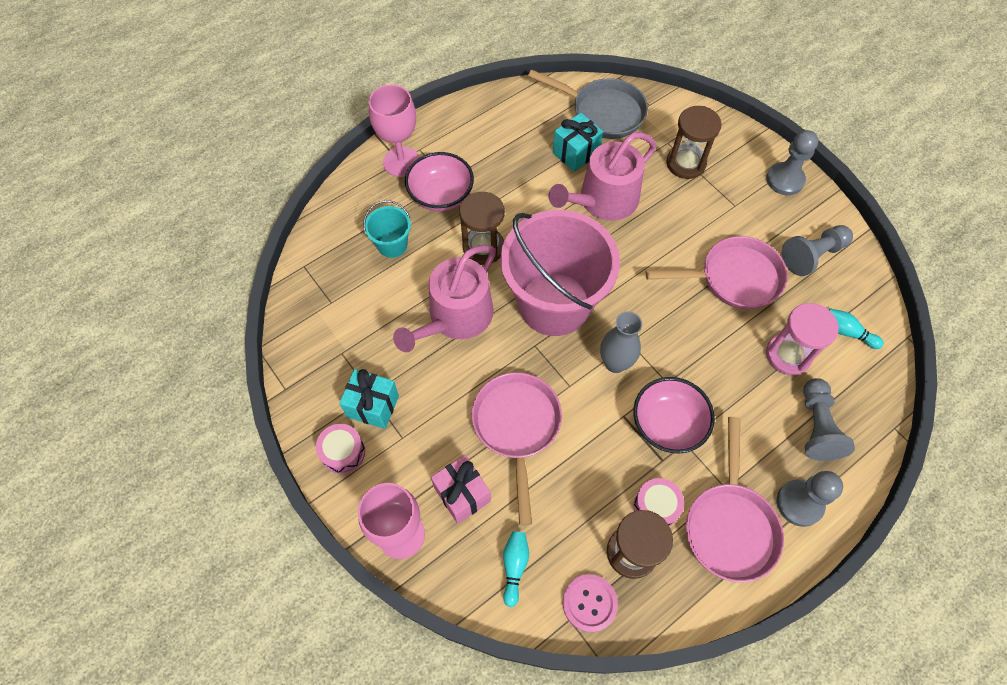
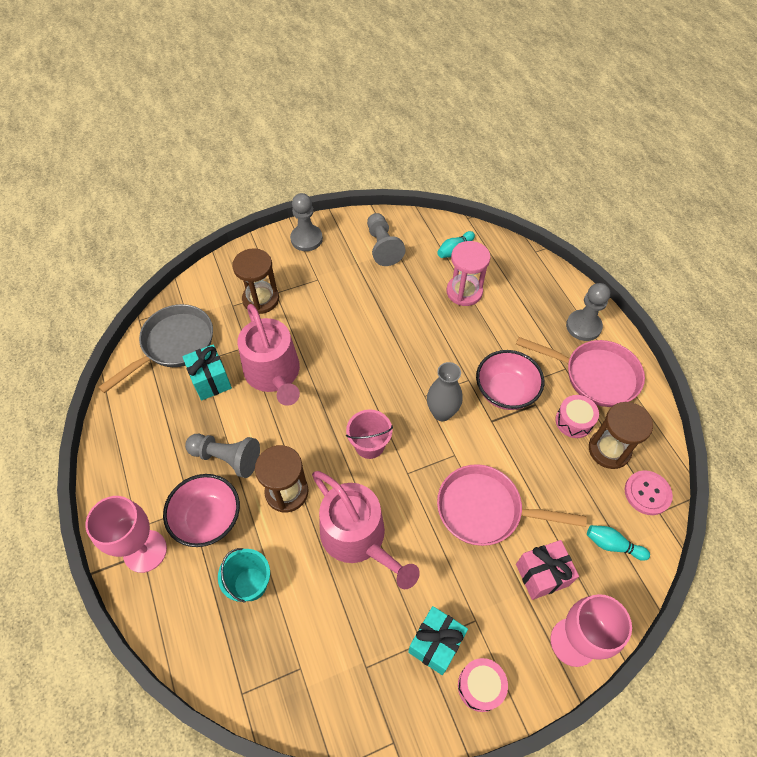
camera: 75 degrees left, 5 degrees down
pink bucket [501,210,620,336] -> pink bucket [346,410,393,459], size x0.43
pink pan [645,236,788,309] -> none
grey pawn [803,378,855,461] -> grey pawn moved to [185,434,260,478]

